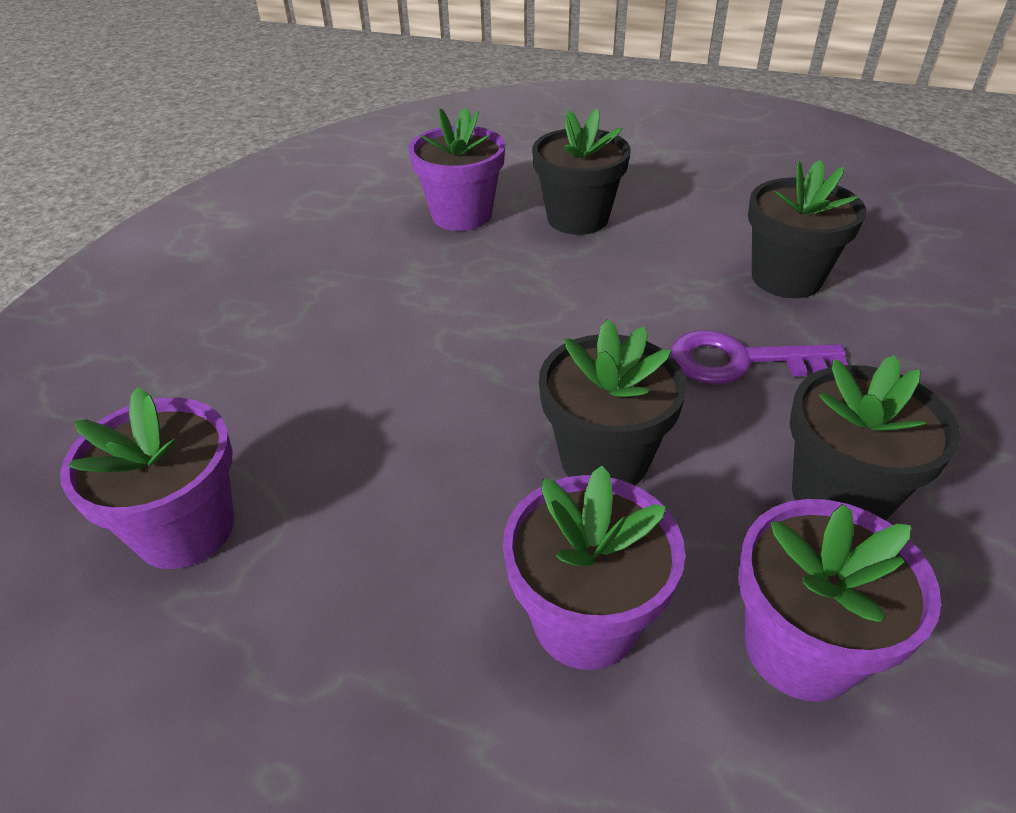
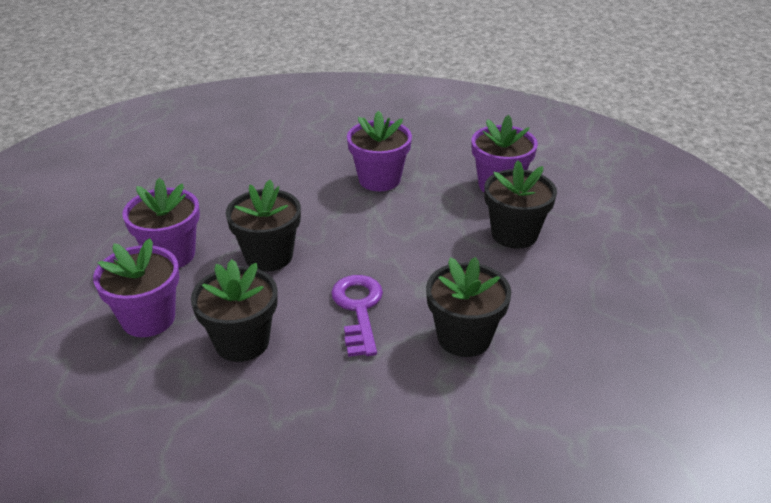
camera: 80 degrees right, 5 degrees down
purple flower pot [60,387,234,569] -> purple flower pot moved to [347,110,412,191]

